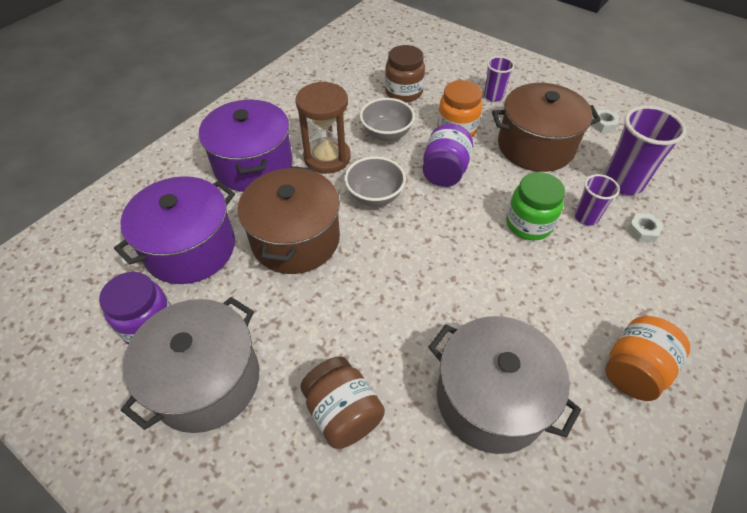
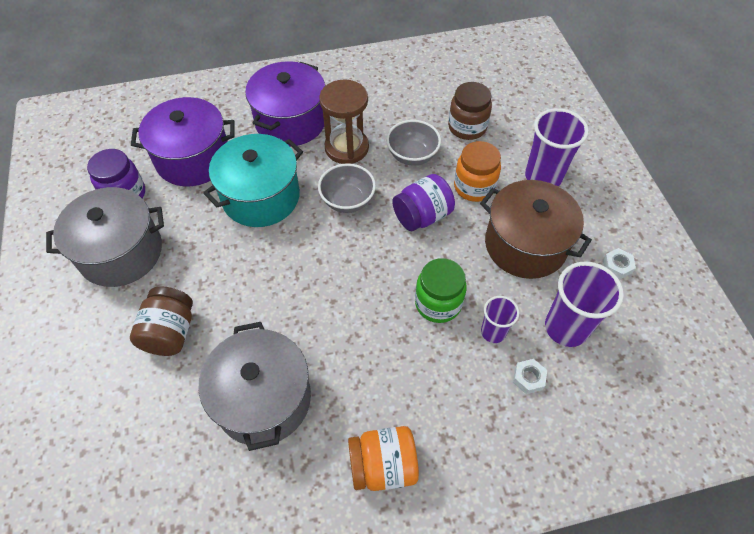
camera: 40 degrees right, 5 degrees up
brown pot [238,166,340,274] -> turquoise pot [203,134,303,227]
purple cup [484,56,515,102] -> purple cup [525,108,589,186], size x1.73

